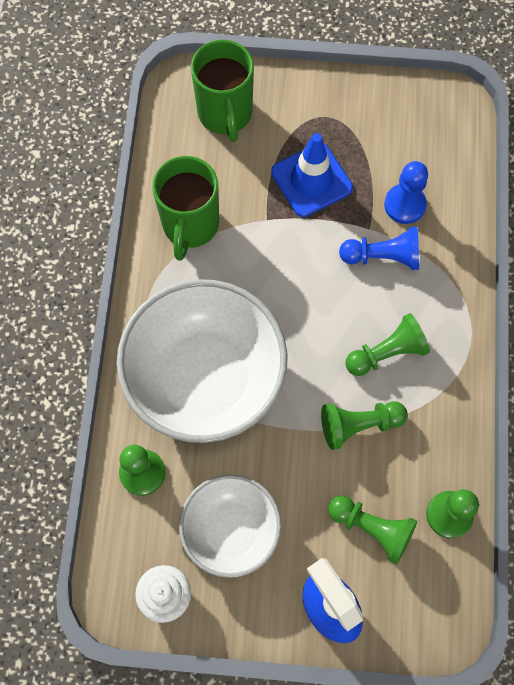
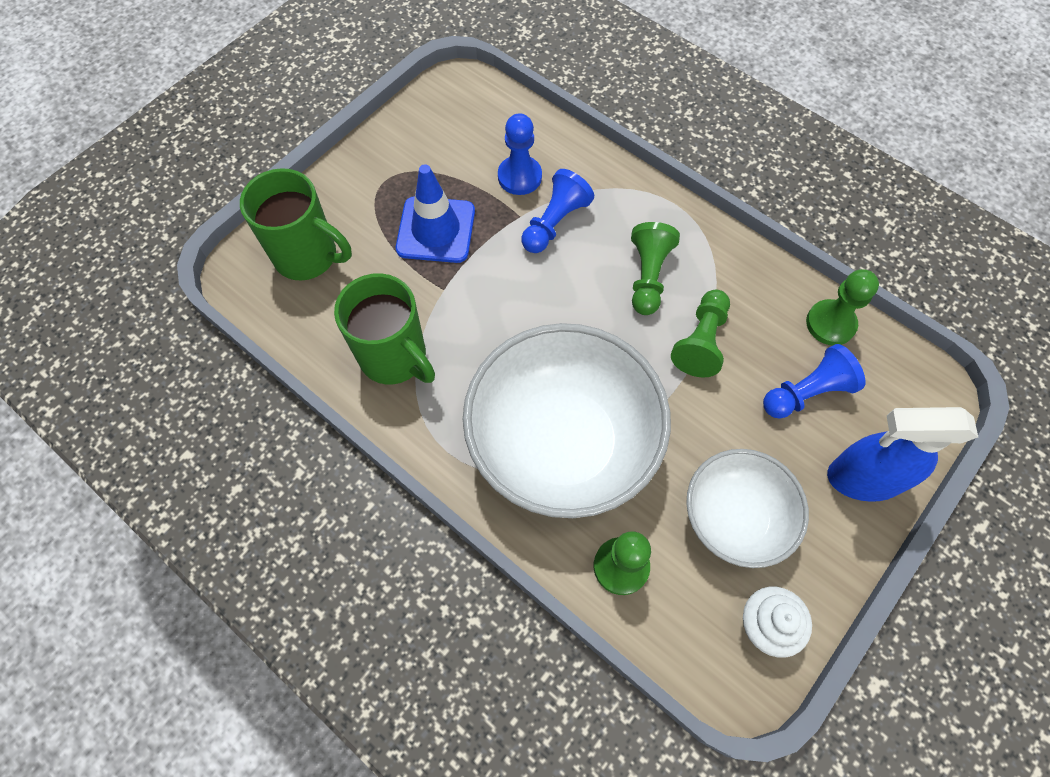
camera: 55 degrees left, 5 degrees down
green pawn [328,495,417,564] -> blue pawn [763,344,865,419]

